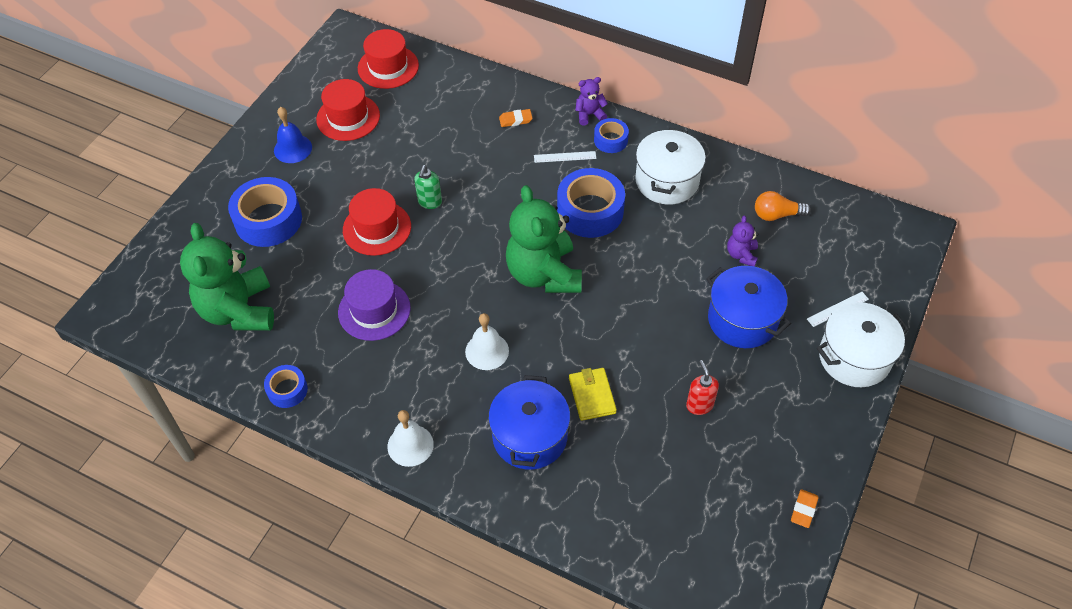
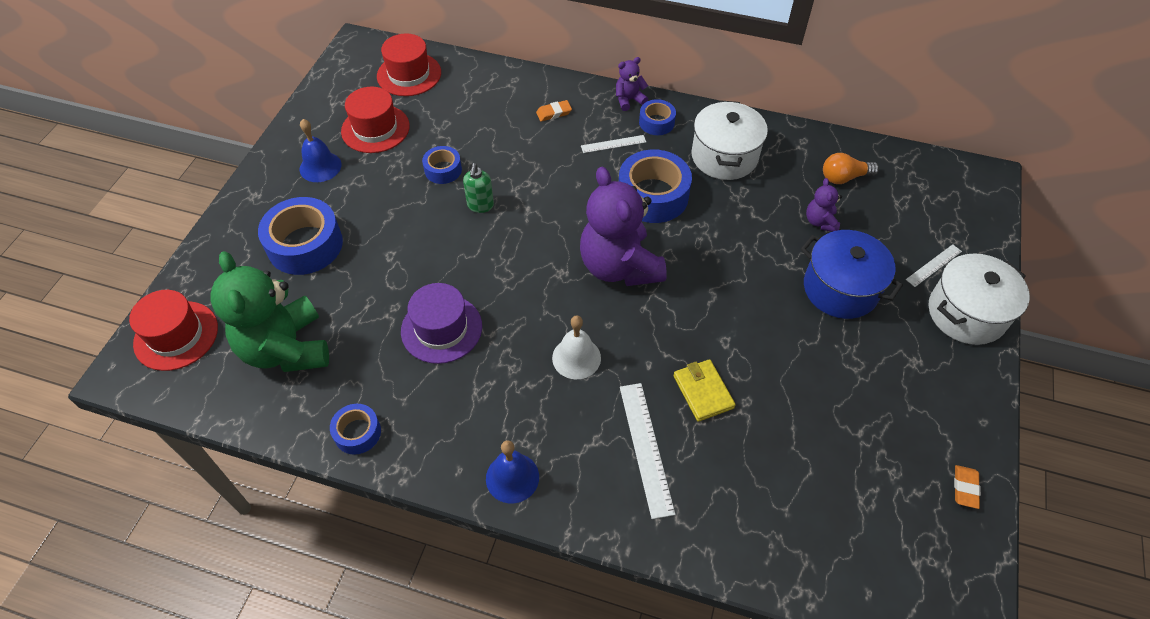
camera: 10 degrees left, 0 degrees up
red hat [343,188,411,256] -> red hat moved to [129,290,218,371]
white bell [387,410,434,467] -> blue bell [486,440,539,503]
blue pot [488,375,570,470] -> white ruler [620,383,675,519]
green teddy bear [506,185,582,293] -> purple teddy bear [580,167,667,286]
red soap dispenser [686,360,719,415] -> none
none -> blue tape [422,146,462,184]

